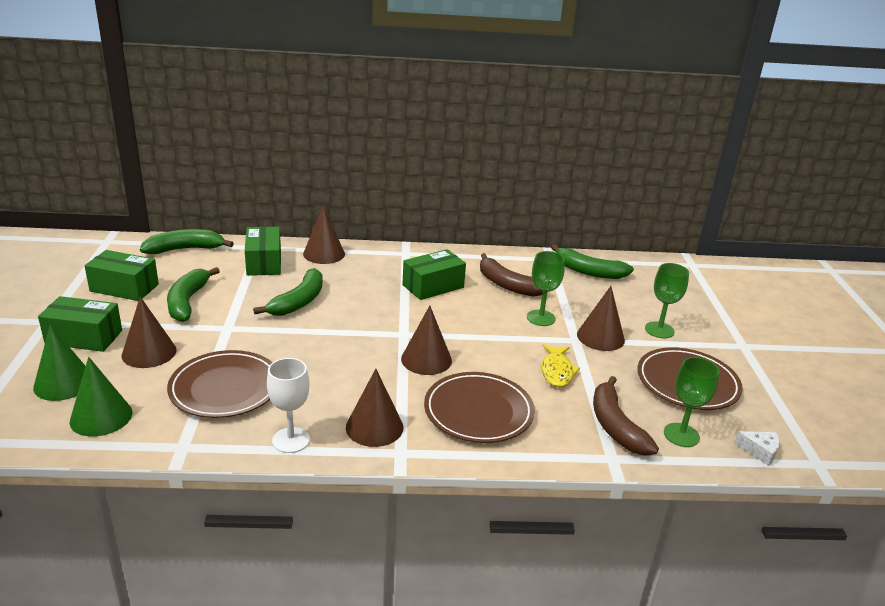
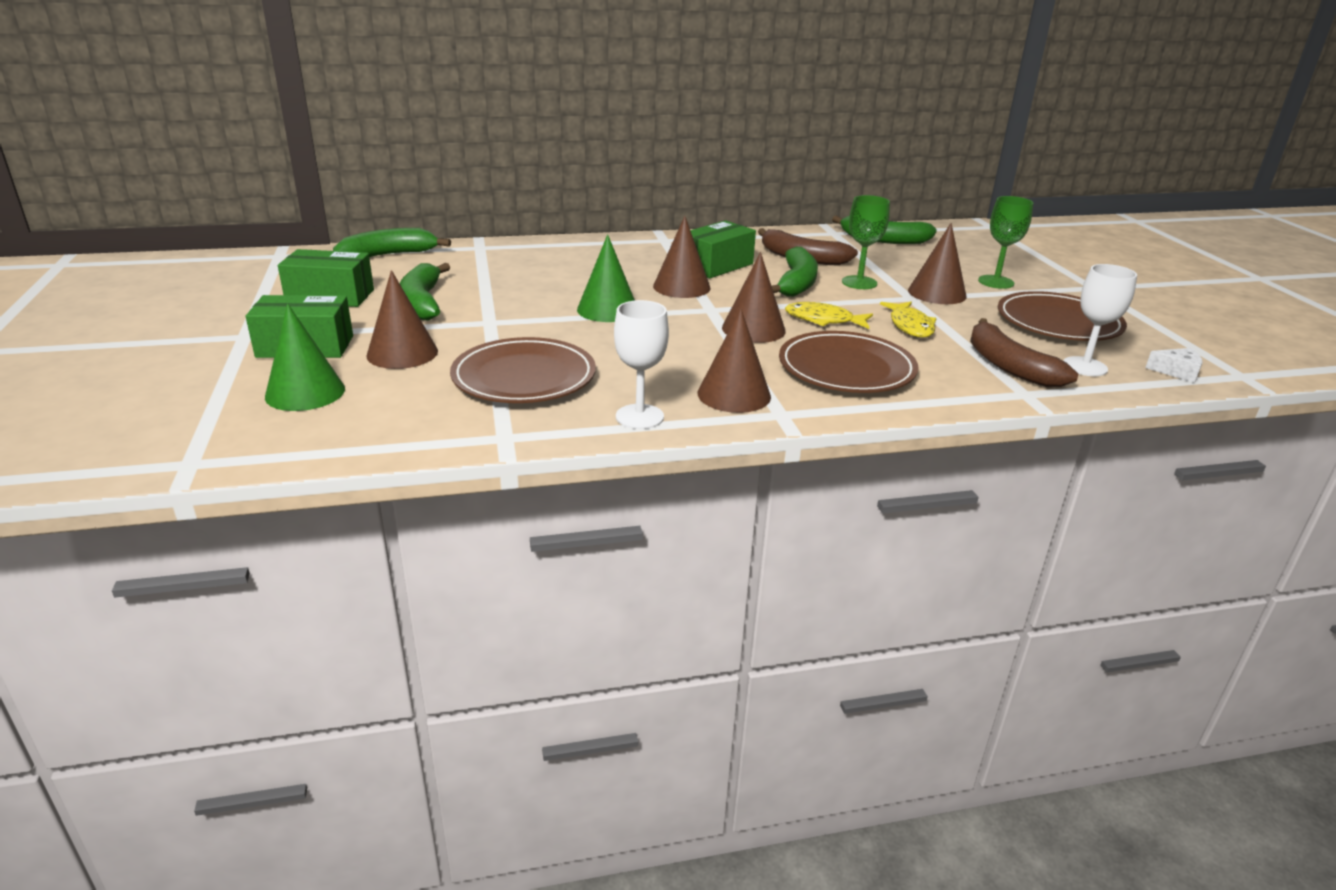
camera: 10 degrees left, 0 degrees up
green cone [69,357,132,437] -> green cone moved to [577,234,635,322]
green box [245,227,281,276] -> none
green banana [253,268,323,316] -> green banana moved to [772,247,818,297]
brown cone [303,207,345,264] -> brown cone moved to [653,216,711,298]
green goblet [664,357,719,447] -> white goblet [1063,264,1137,376]
none -> yellow fish [785,302,873,329]

